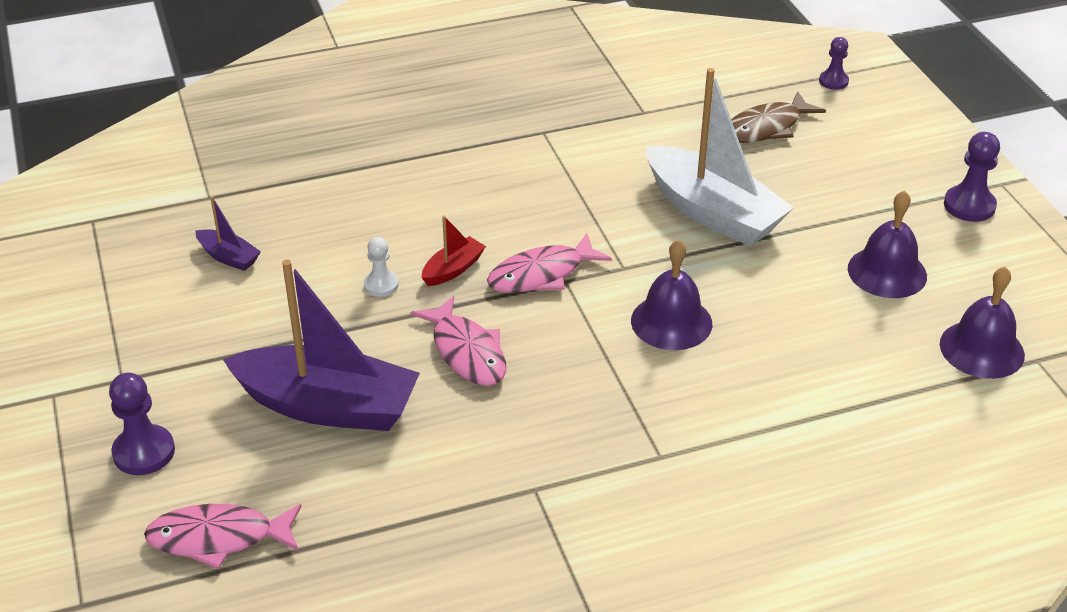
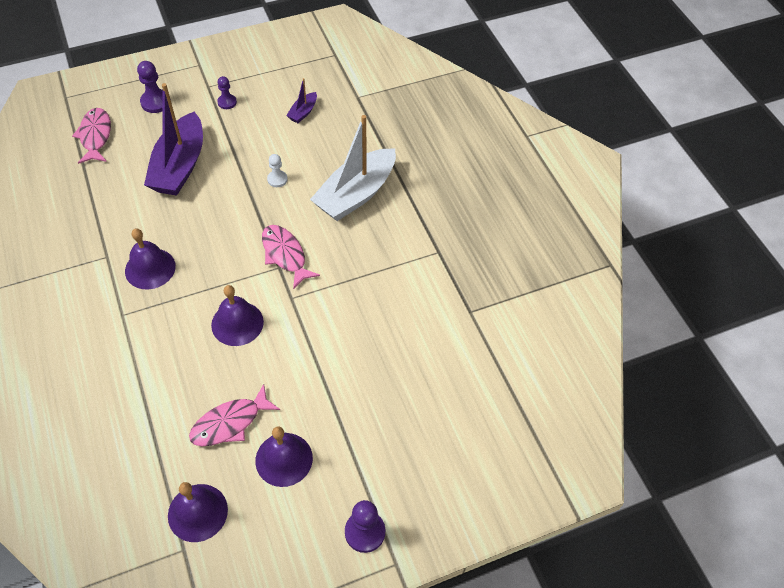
camera: 85 degrees right, 15 degrees up
pink fish [410,296,506,386] -> pink fish moved to [189,384,280,446]
red boat [422,216,486,286] -> none
white boat [646,68,794,246] -> white boat moved to [310,115,396,221]
brown fish [731,91,826,143] -> none
purple pawn [819,37,849,90] -> purple pawn moved to [217,76,237,109]
none -> purple bell [125,228,176,289]

